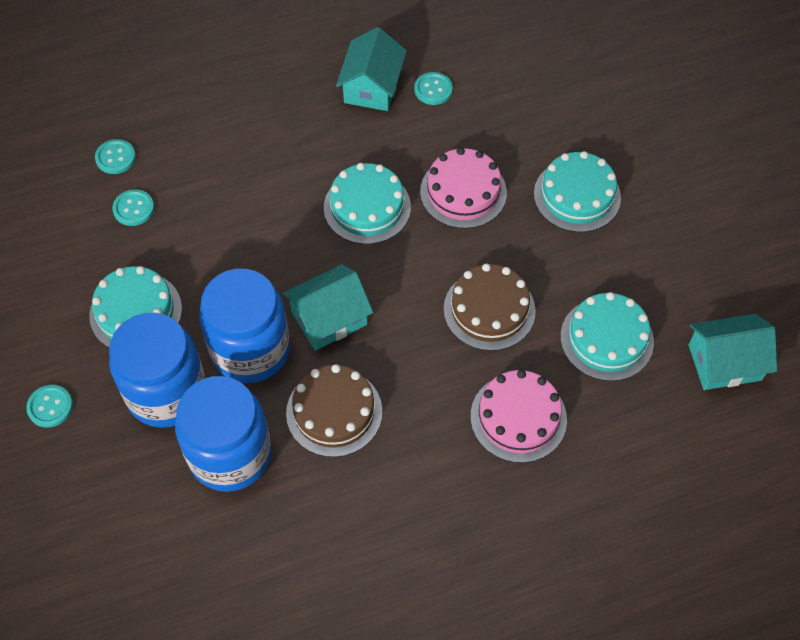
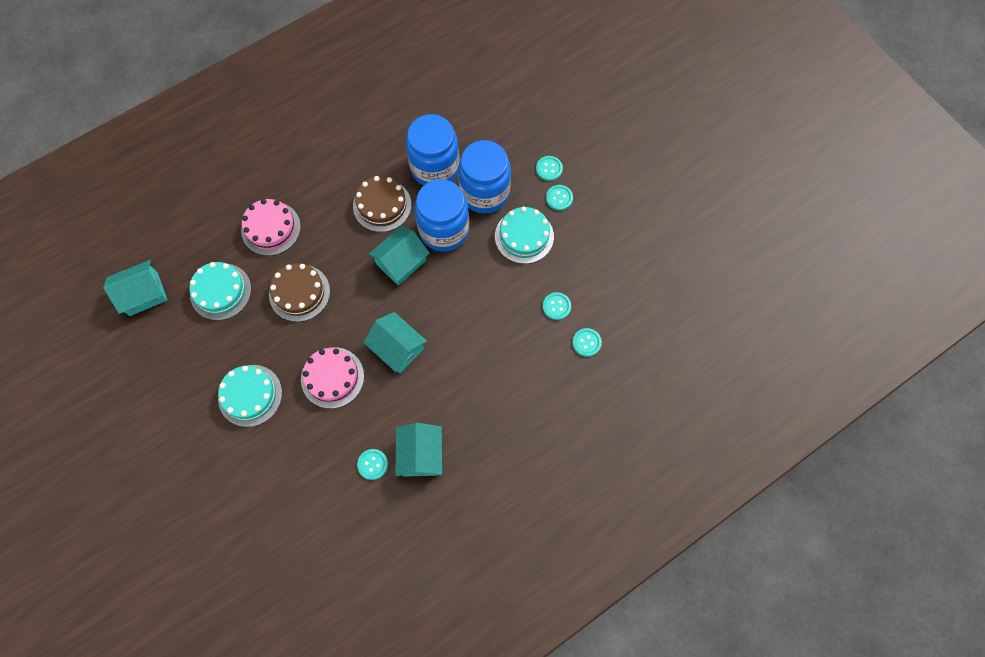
camera: 165 degrees right, 10 degrees up
turquoise cake [324,163,411,244] -> turquoise house [363,312,427,373]
none -> turquoise button [546,185,573,211]

